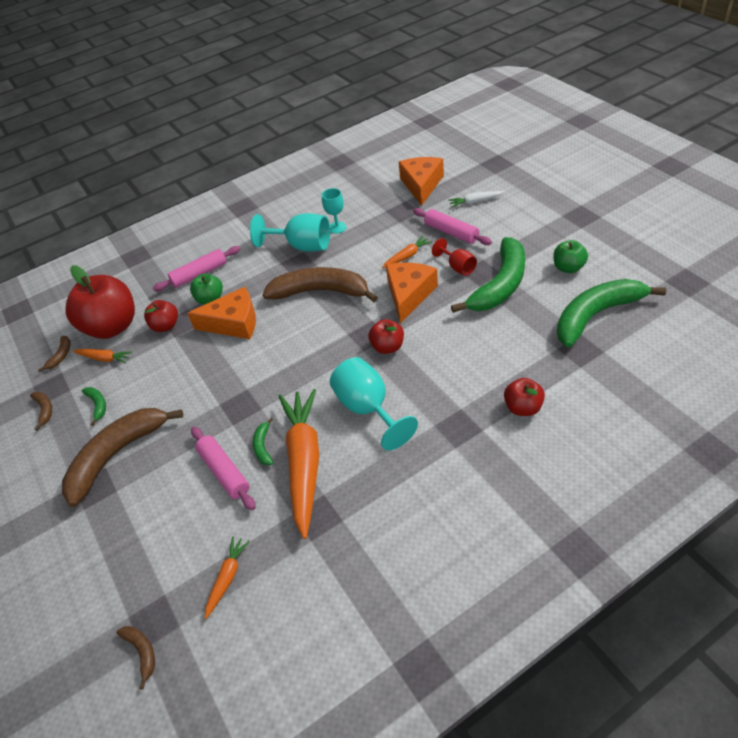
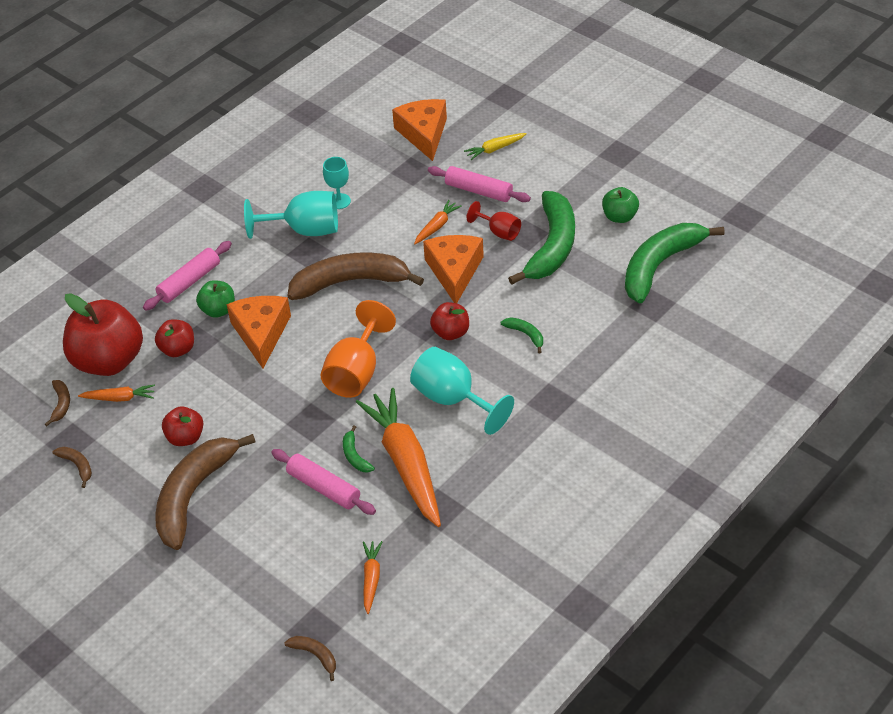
camera: 20 degrees left, 0 degrees up
green banana [82,387,106,426] -> green banana moved to [501,318,543,353]
orange cheese [187,287,256,339] -> orange cheese turned 75 degrees counterclockwise [226,296,291,368]
white carrot [448,191,504,207] -> yellow carrot [464,133,527,160]
red apple [504,378,545,416] -> red apple moved to [162,406,203,446]
none -> orange goblet [320,300,396,398]

